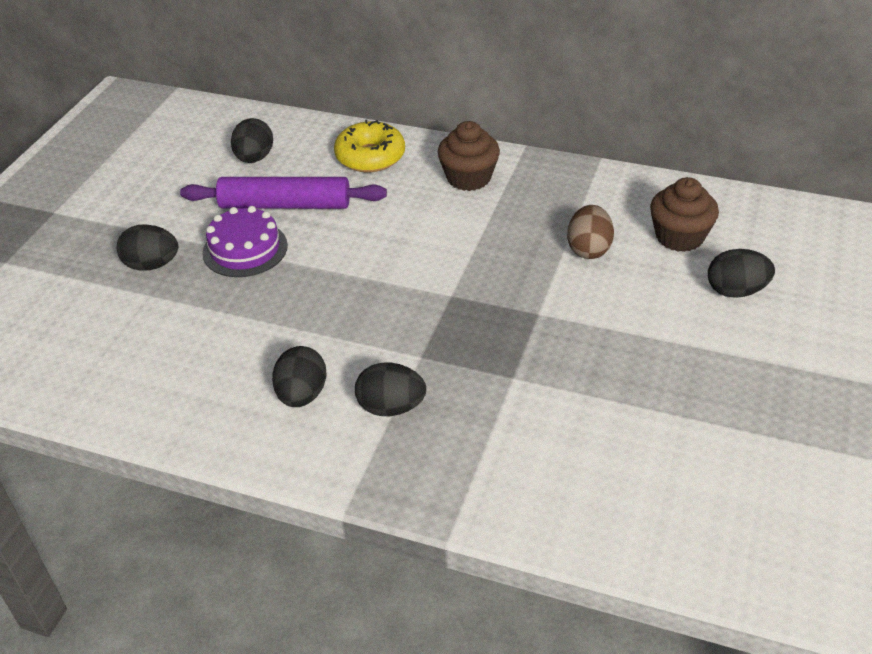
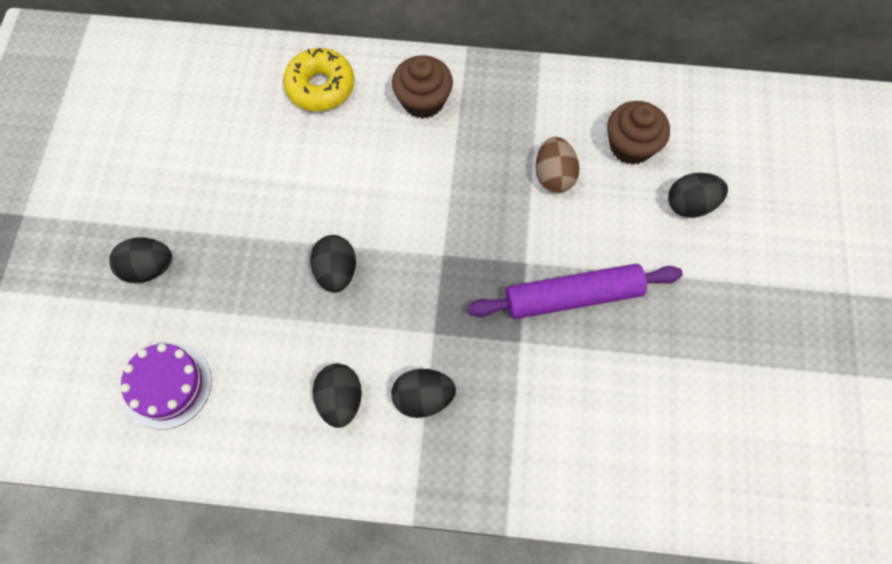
camera: 15 degrees left, 25 degrees up
purple rolling pin [180,177,387,209] -> purple rolling pin moved to [468,264,683,319]
purple cake [202,206,288,277] -> purple cake moved to [120,343,212,430]
black egg [231,118,273,163] -> black egg moved to [310,235,356,293]

